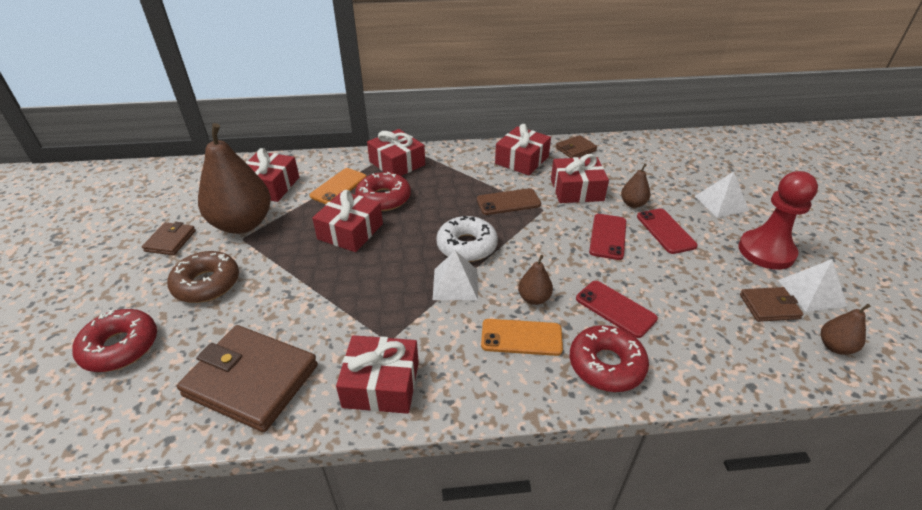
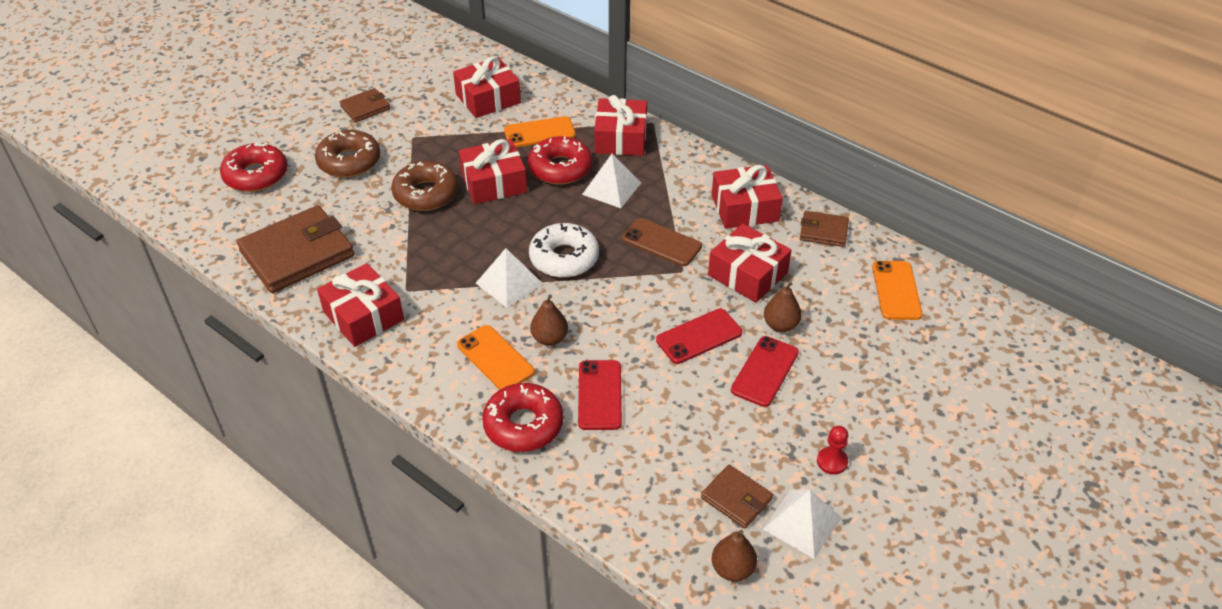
camera: 45 degrees right, 5 degrees up
brown wallet [177,325,318,432] -> brown wallet turned 75 degrees clockwise [237,205,354,293]
brown pear [198,123,271,234] -> none
white pyramid [694,172,749,218] -> white pyramid moved to [582,154,641,208]
red pawn [738,171,818,270] -> red pawn [817,426,848,475], size x0.44
none -> brown donut [391,161,458,211]
none -> orange phone [872,261,923,320]

